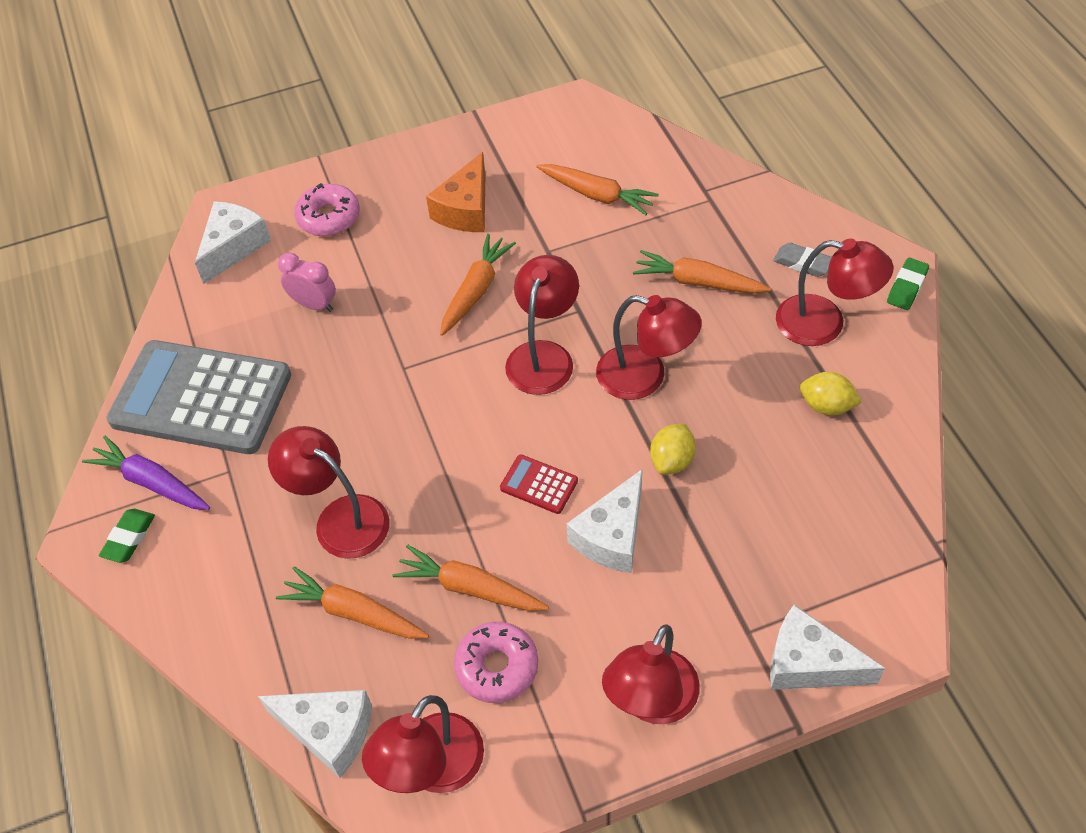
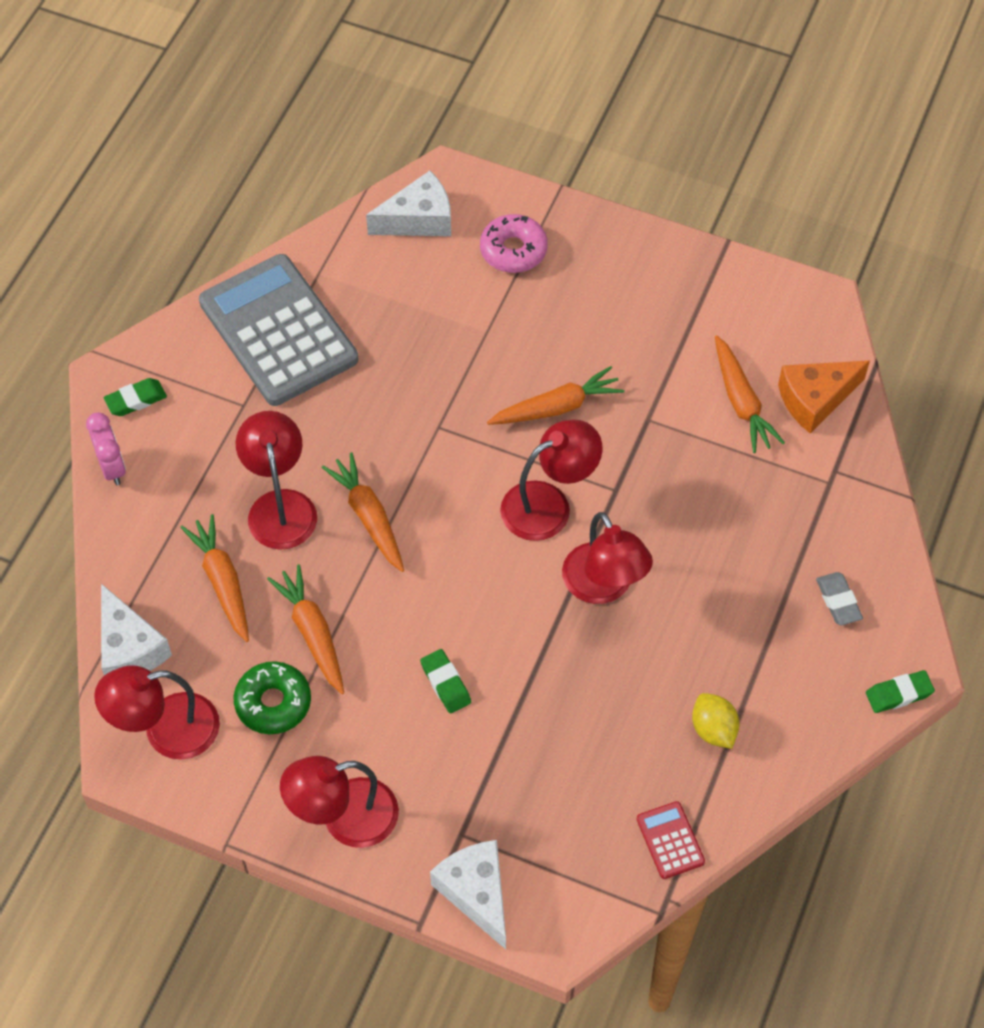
camera: 40 degrees right, 5 degrees up
purple carrot [82,435,210,510] -> none
pink clock [278,253,336,312] -> pink clock moved to [86,412,126,485]
orange cheese [426,152,485,232] -> orange cheese moved to [778,360,870,434]
pink donut [454,622,538,703] -> green donut [234,661,311,734]
red calculator [500,455,578,514] -> red calculator moved to [637,801,705,879]
white cheese [567,470,642,573] -> green eraser [420,649,471,714]
orange carrot [633,250,771,294] -> orange carrot moved to [322,452,404,572]
yellow lemon [650,424,696,475] -> none
red lamp [776,239,894,346] -> none

